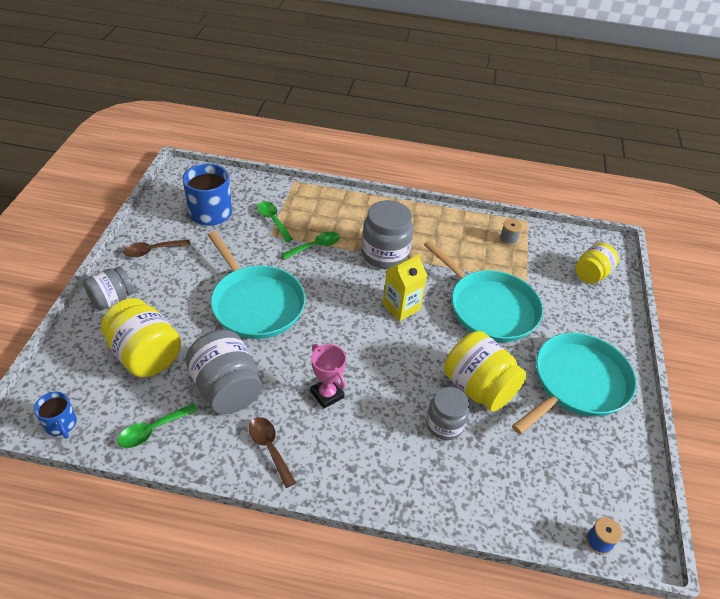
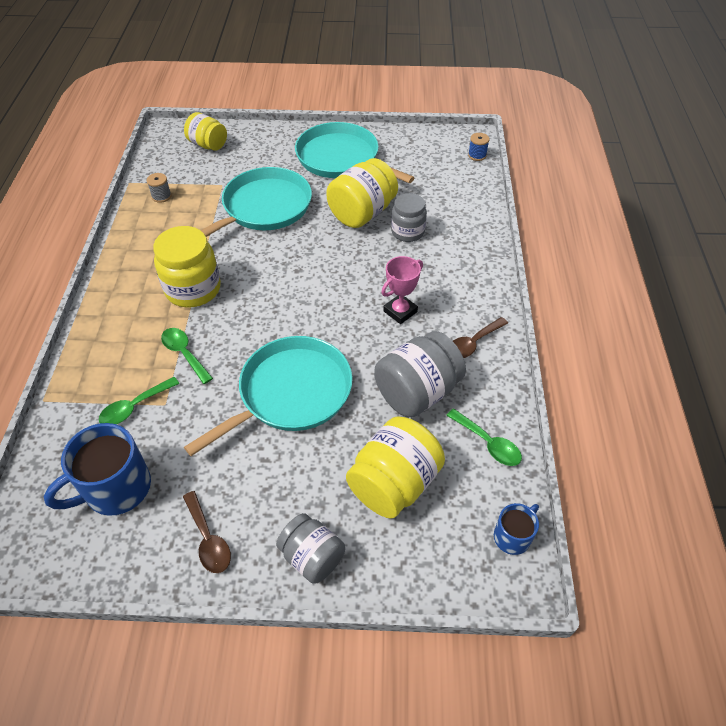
camera: 95 degrees left, 5 degrees up
grey jar [361,200,413,269] -> yellow jar [153,226,221,308]
yellow carton [382,254,427,321] -> none

